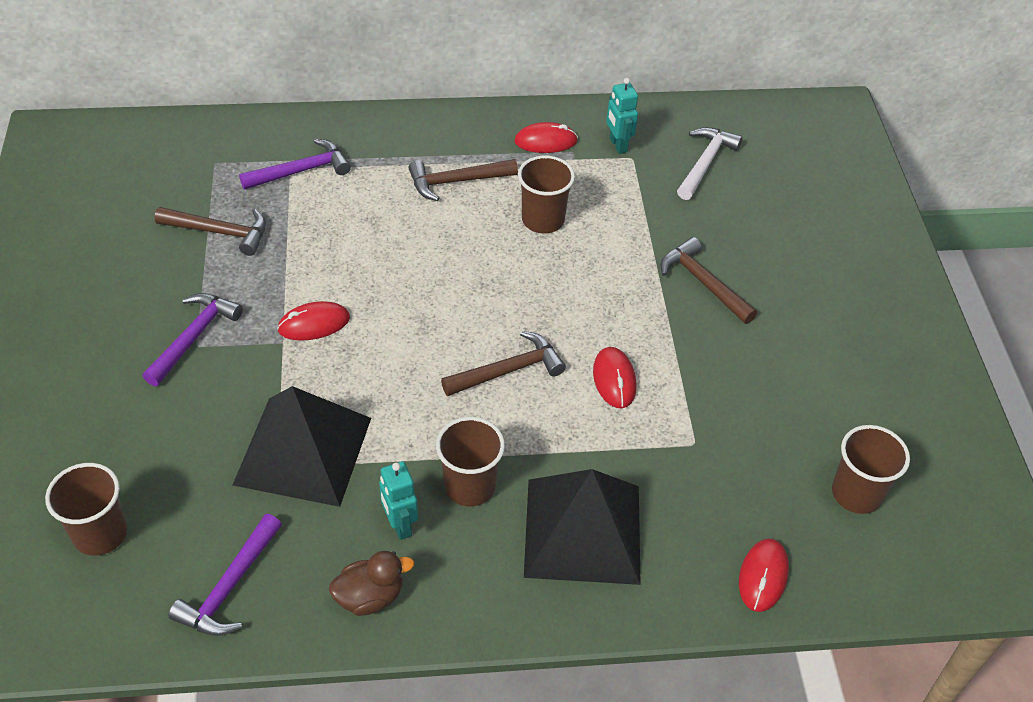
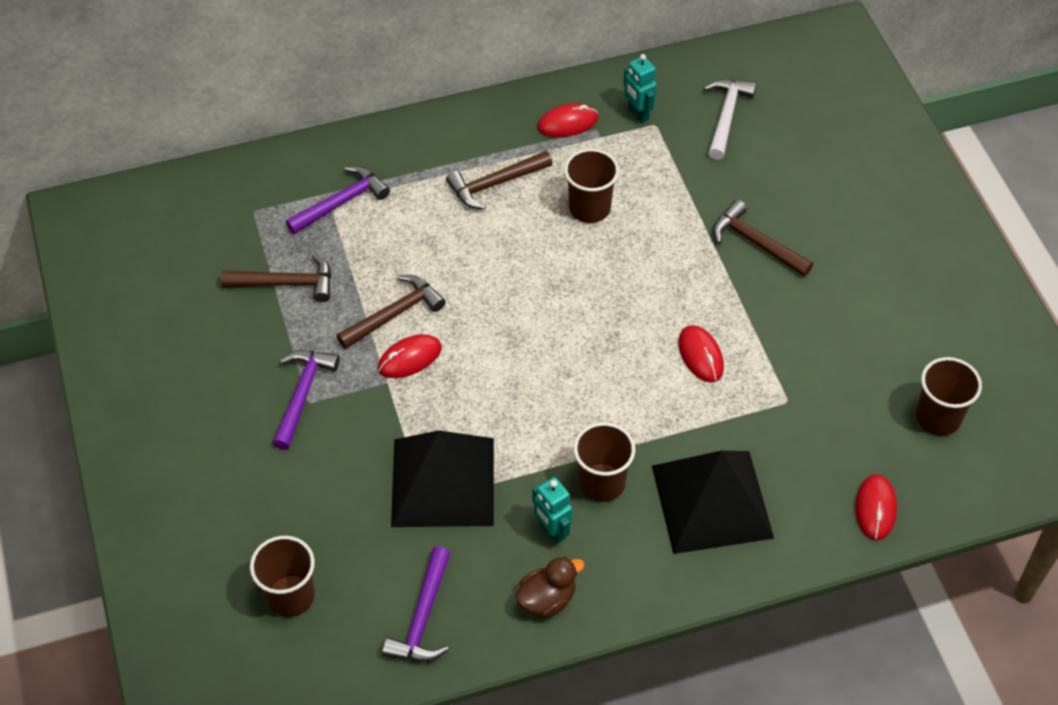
camera: 10 degrees left, 5 degrees up
brown hammer [441,331,566,396] -> brown hammer moved to [337,275,446,349]

